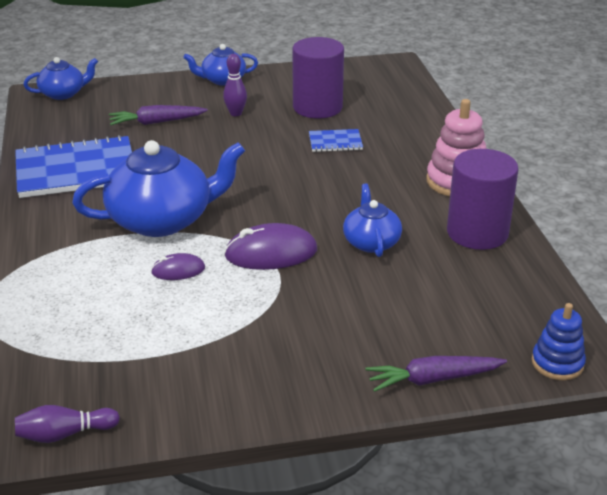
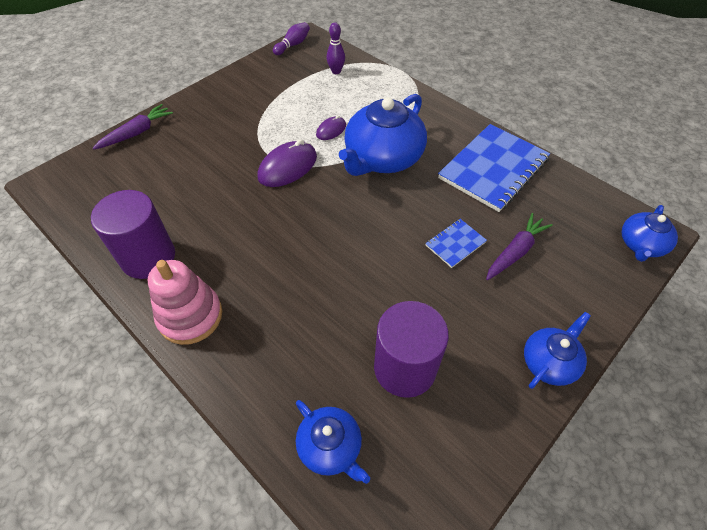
camera: 145 degrees right, 20 degrees up
purple bowling pin [223,54,247,116] -> purple bowling pin moved to [327,22,345,74]
blue notebook [309,129,363,152] -> blue notebook moved to [425,219,487,268]
blue teapot [343,184,402,257] -> blue teapot moved to [296,400,370,484]
blue stacking toy [532,303,586,380] -> none

